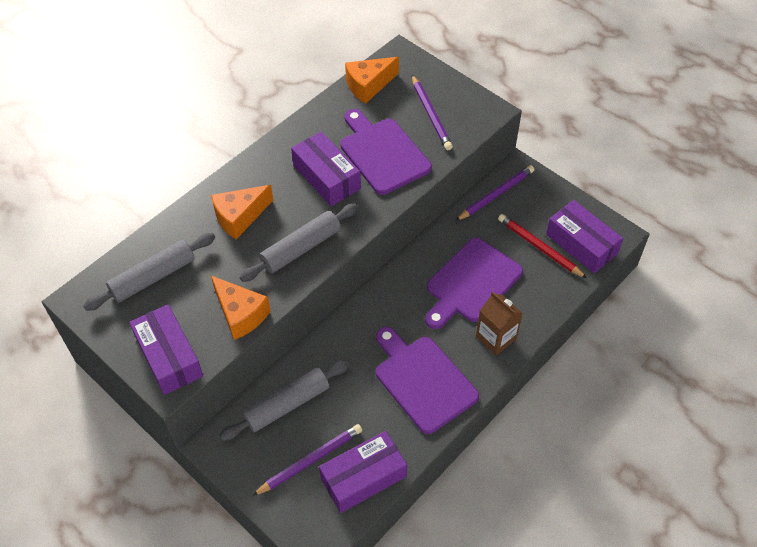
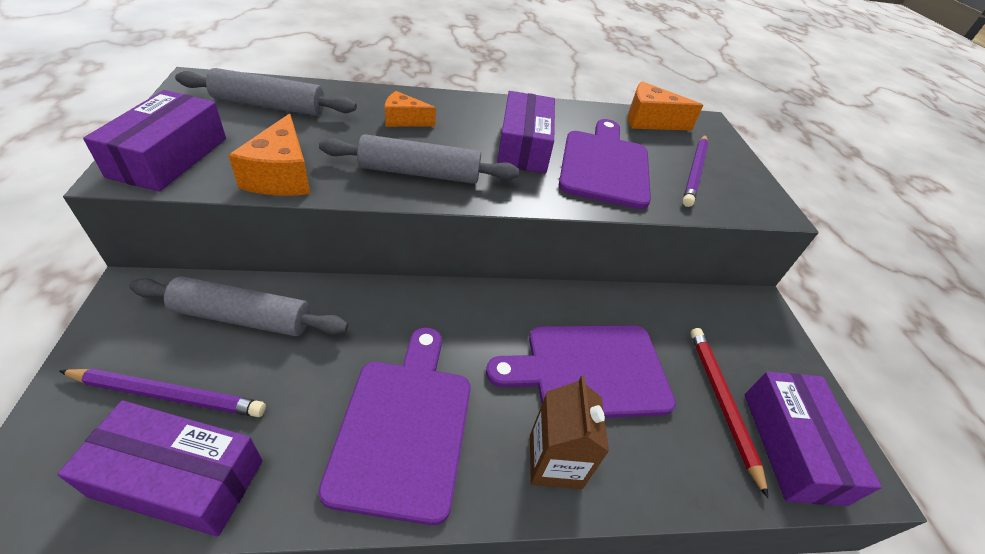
camera: 35 degrees right, 10 degrees down
orange cheese [211,185,273,239] -> orange cheese [385,91,436,127], size x0.66
purple pencil [455,165,534,221] -> none

